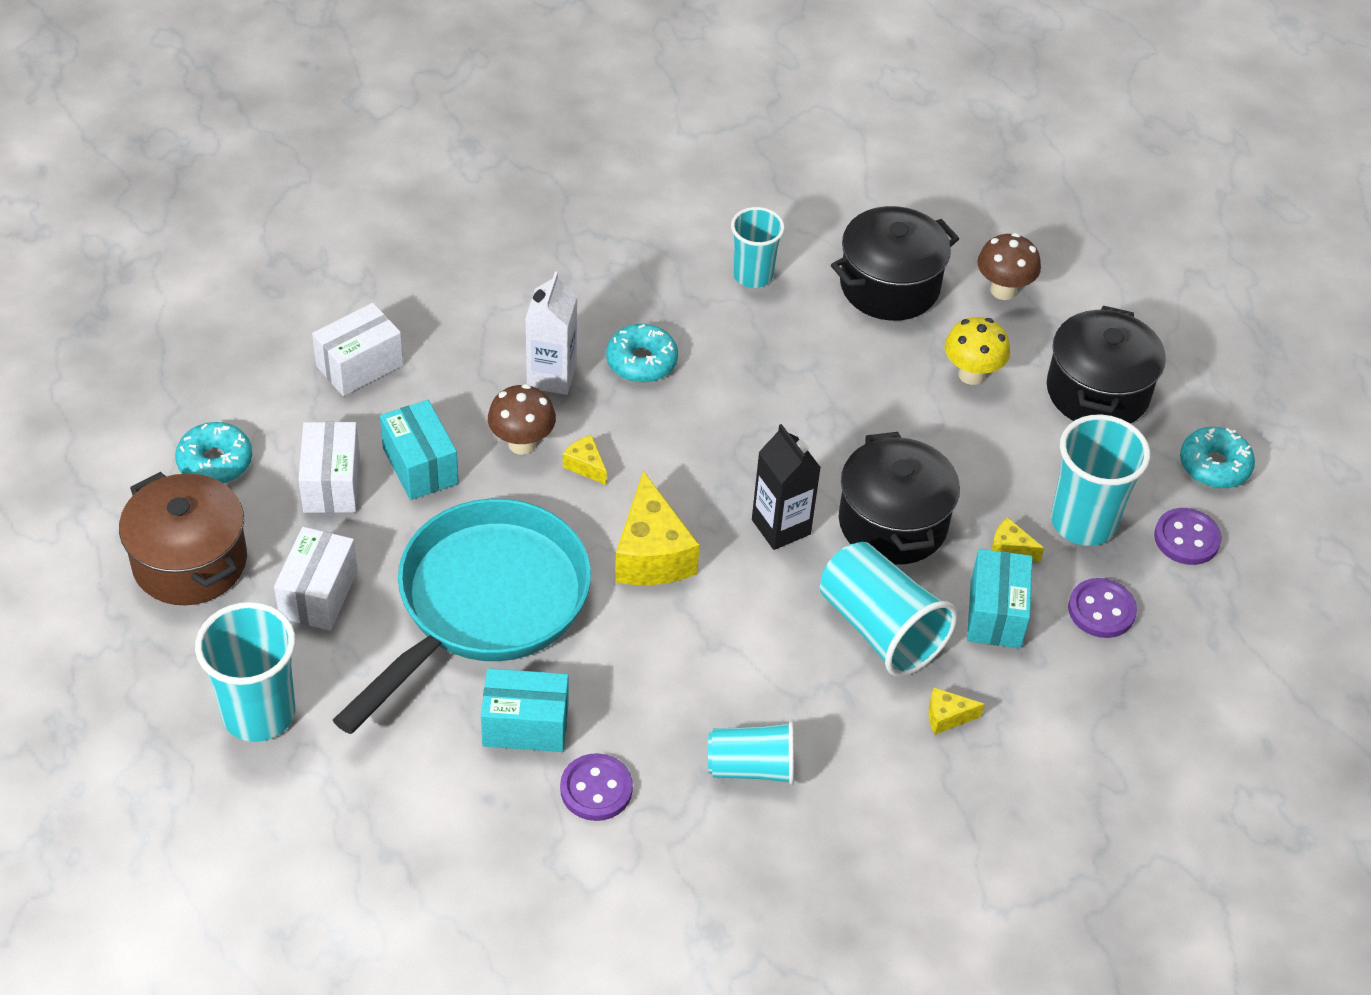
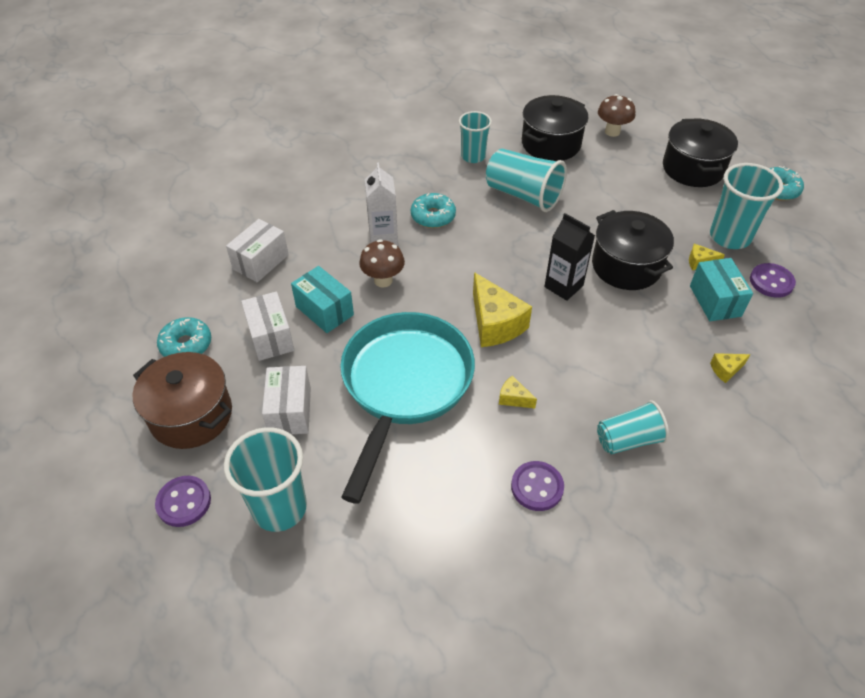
camera: 15 degrees left, 0 degrees up
turquoise box [481,668,569,752] -> none
yellow cheese [563,435,607,485] -> yellow cheese moved to [499,375,537,408]
turquoise cup [820,542,958,677] -> turquoise cup moved to [486,149,567,212]
yellow mushroom [945,317,1010,385] -> none
purple button [1154,508,1222,565] -> purple button moved to [155,476,211,527]

